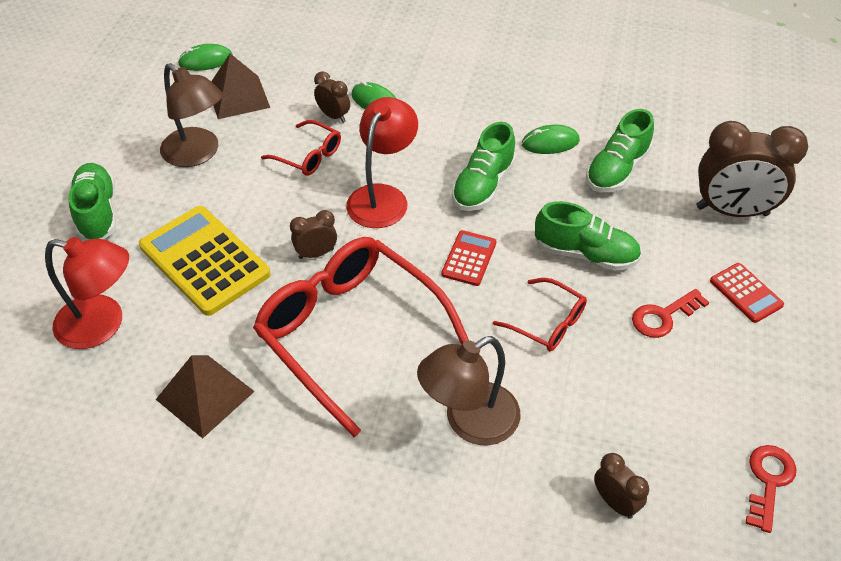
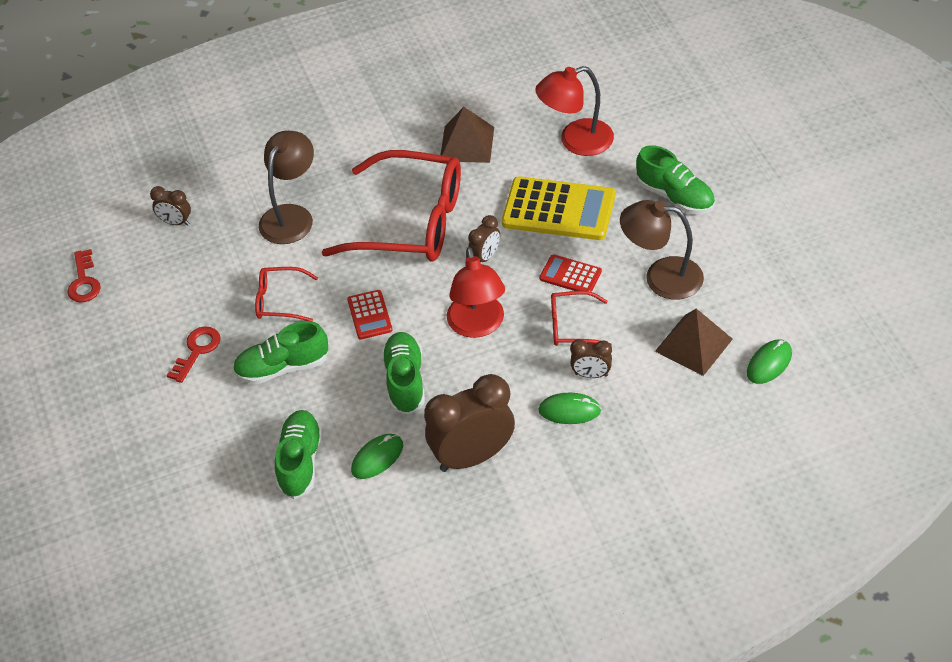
camera: 150 degrees right, 0 degrees up
brown clock [696,121,808,217] -> brown clock moved to [424,374,515,472]
red calculator [710,263,784,323] -> red calculator moved to [539,254,602,292]

